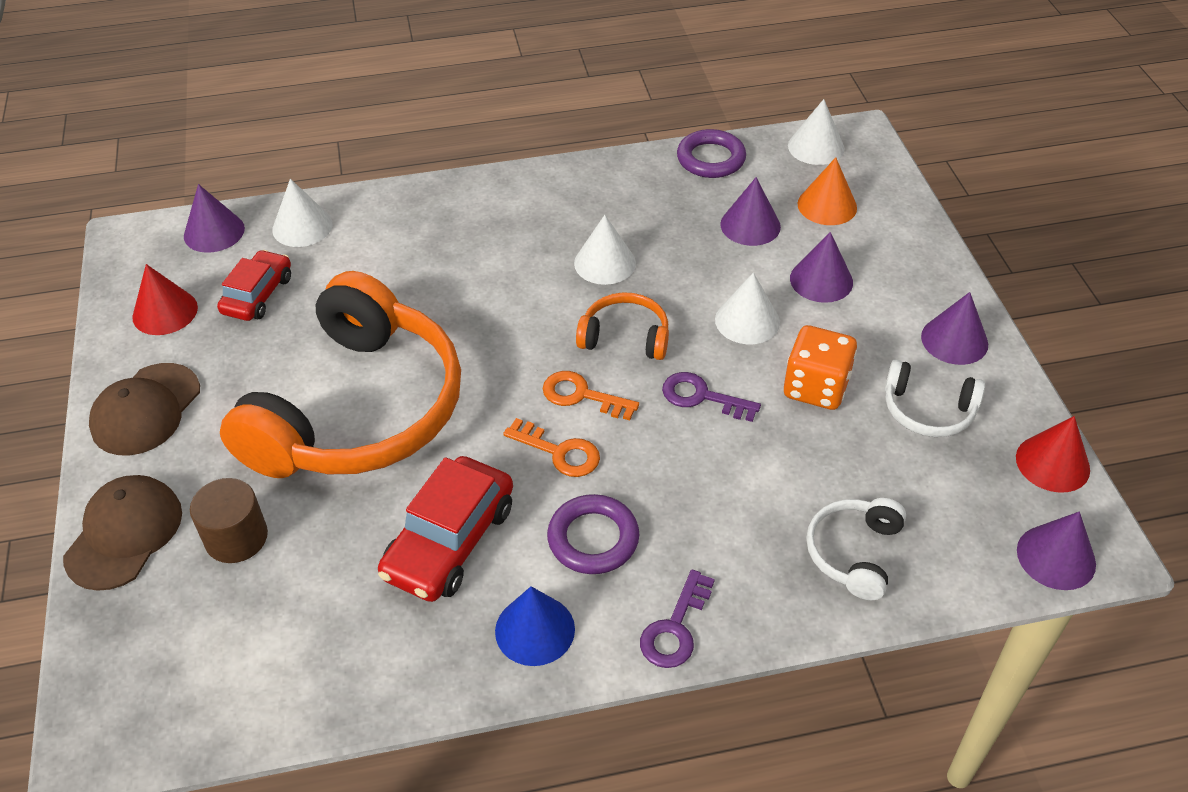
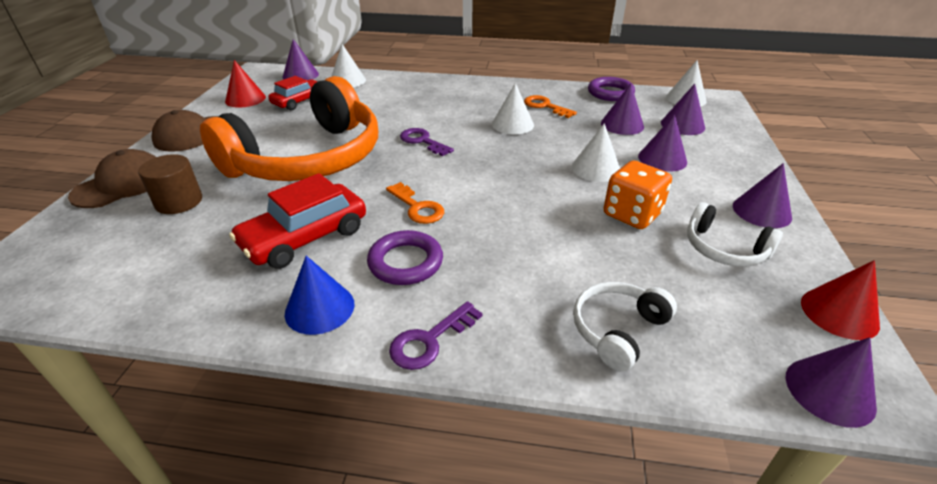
camera: 20 degrees right, 10 degrees down
orange key [543,371,639,420] -> orange key moved to [524,95,577,118]
orange headphones [576,292,669,360] -> none
purple key [662,372,761,422] -> purple key moved to [400,128,454,156]
orange cone [797,157,857,225] -> purple cone [661,84,705,135]

